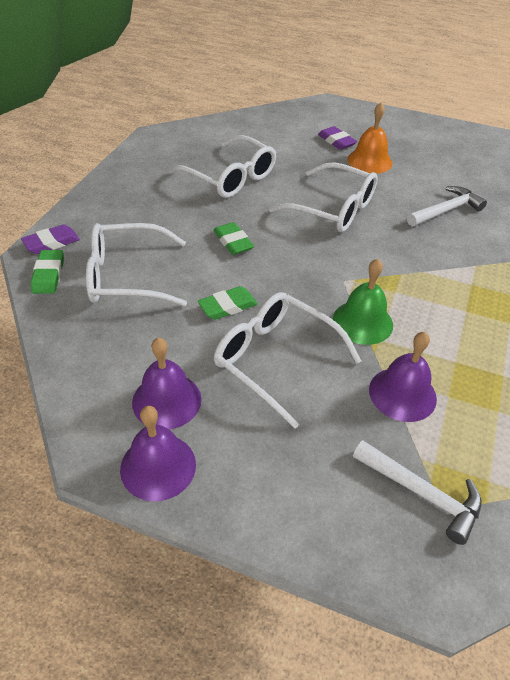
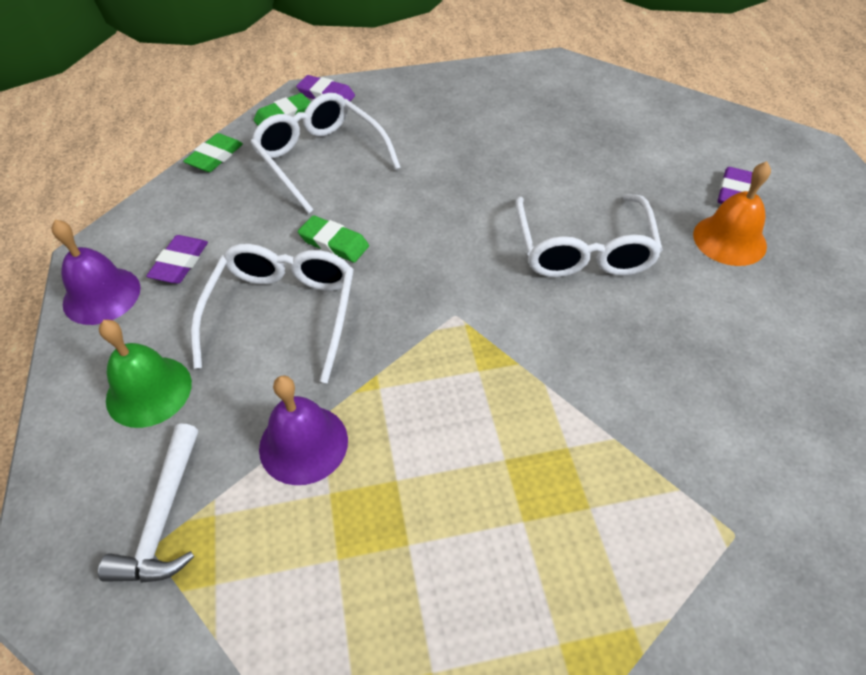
camera: 60 degrees right, 5 degrees up
purple bell [132,337,202,429] -> purple eraser [146,235,208,284]
white glasses [169,135,276,198] -> none
green eraser [213,222,254,255] -> green eraser moved to [183,133,243,172]
green bell [333,259,393,345] -> green bell moved to [99,320,192,428]
white hammer [407,186,487,227] -> none

